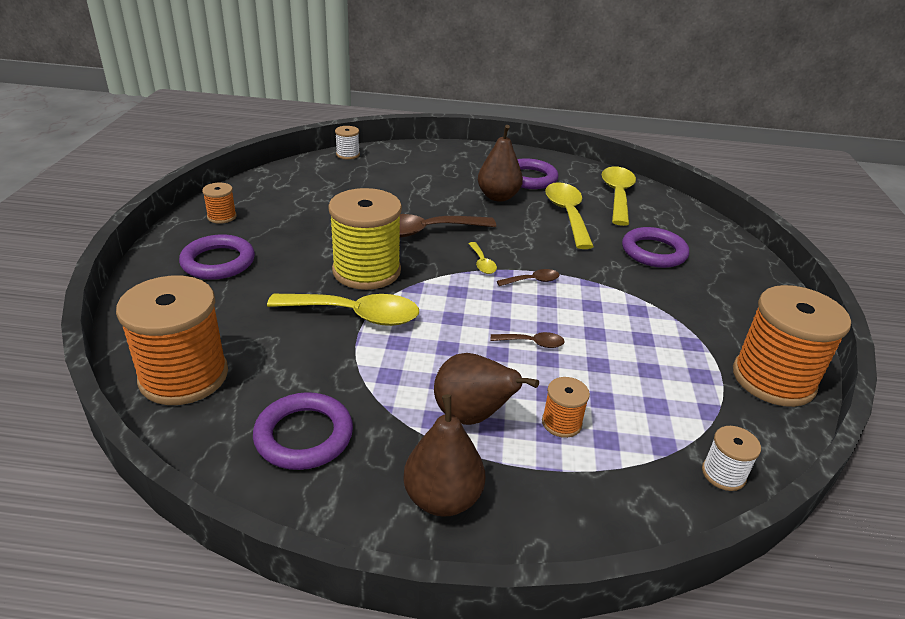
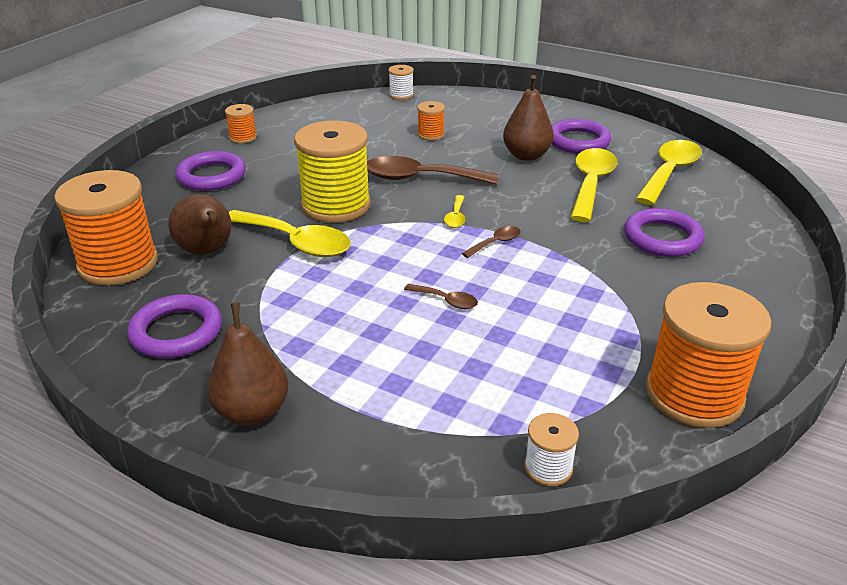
camera: 25 degrees right, 0 degrees up
brown pear [434,353,539,425] -> brown pear moved to [168,194,232,255]
brown spoon [497,269,559,286] -> brown spoon turned 45 degrees counterclockwise [462,226,521,258]
orange spool [542,377,590,438] -> orange spool moved to [417,101,445,140]

